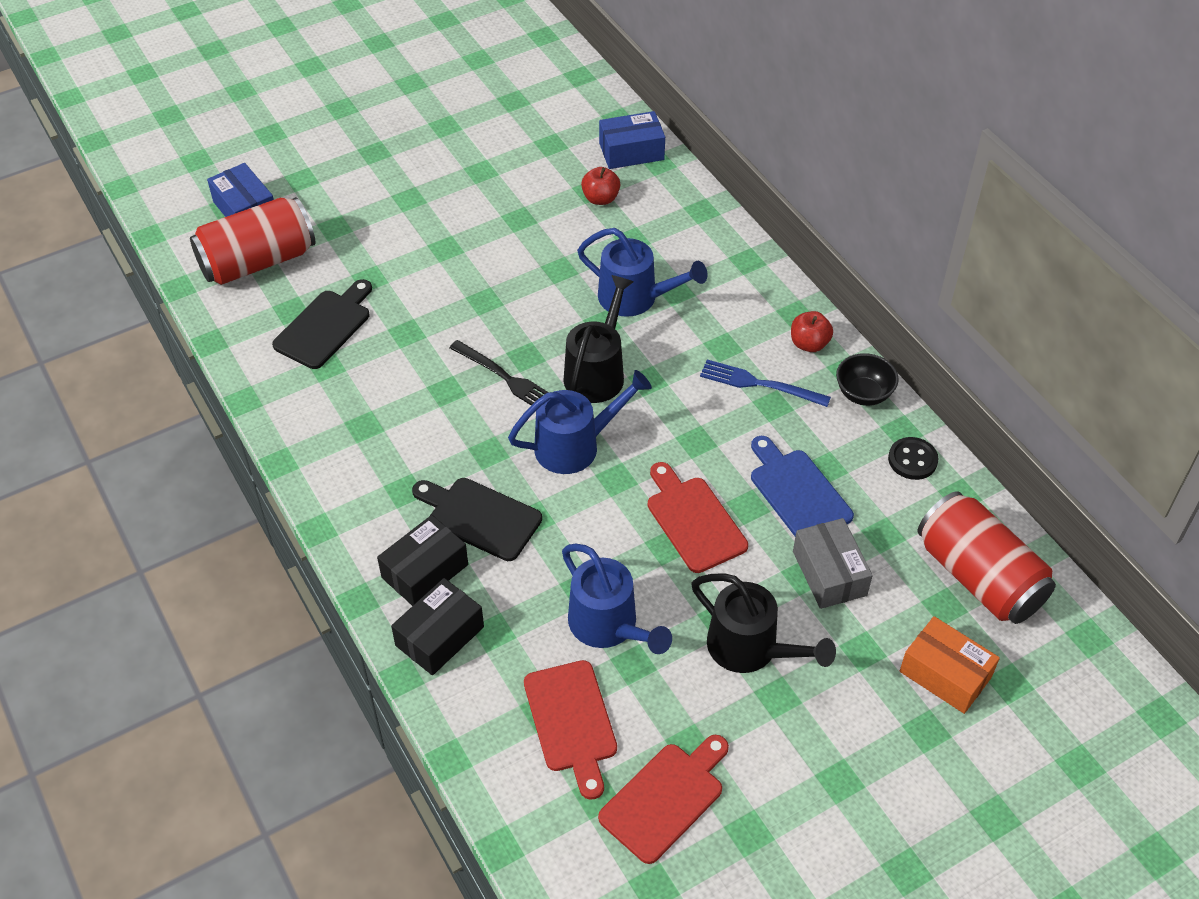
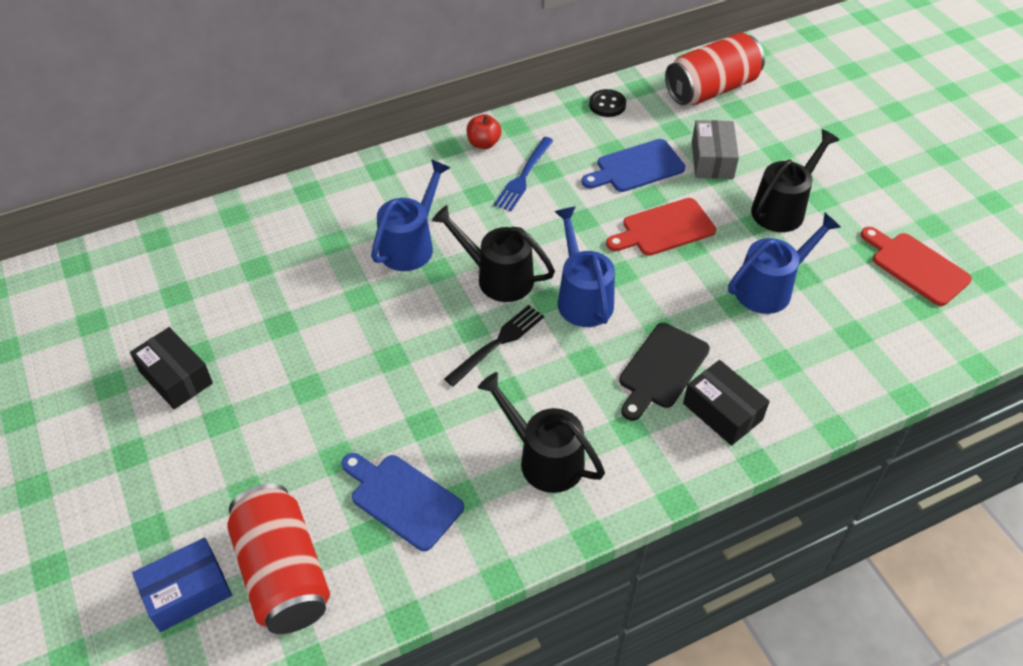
camera: 85 degrees left, 0 degrees up
black cutting board [272,279,372,369] -> blue cutting board [341,453,464,551]
black box [391,578,484,675] -> black box moved to [130,327,213,409]
red cutting board [524,660,617,800] -> none
red apple [581,167,620,205] -> none
blue box [599,111,665,169] -> none
grey box [793,518,873,609] -> grey box turned 75 degrees counterclockwise [692,120,739,179]
black bowl [836,353,899,406] -> none
orange box [900,616,1000,714] -> none
none -> black watering can [478,372,605,493]

